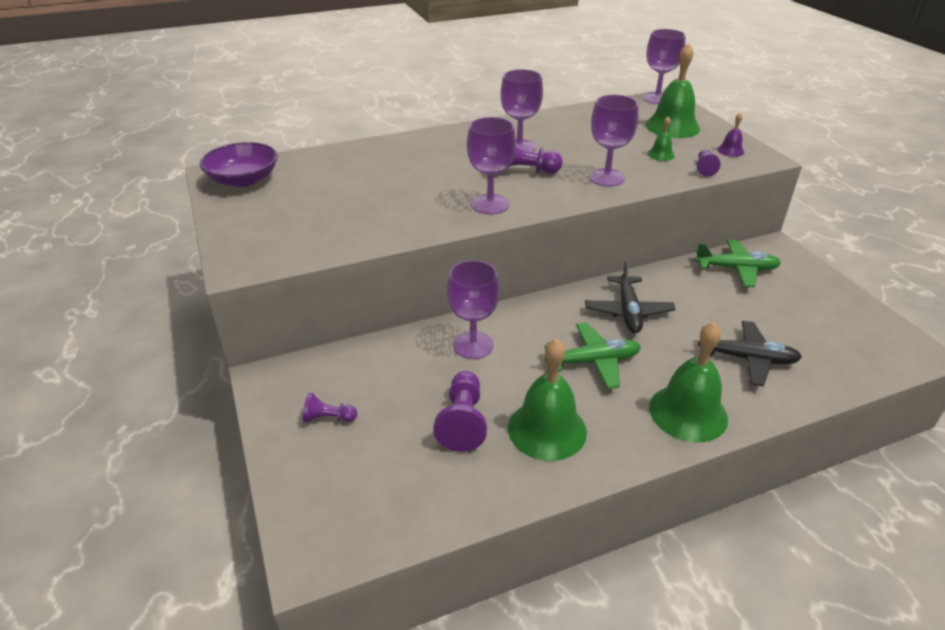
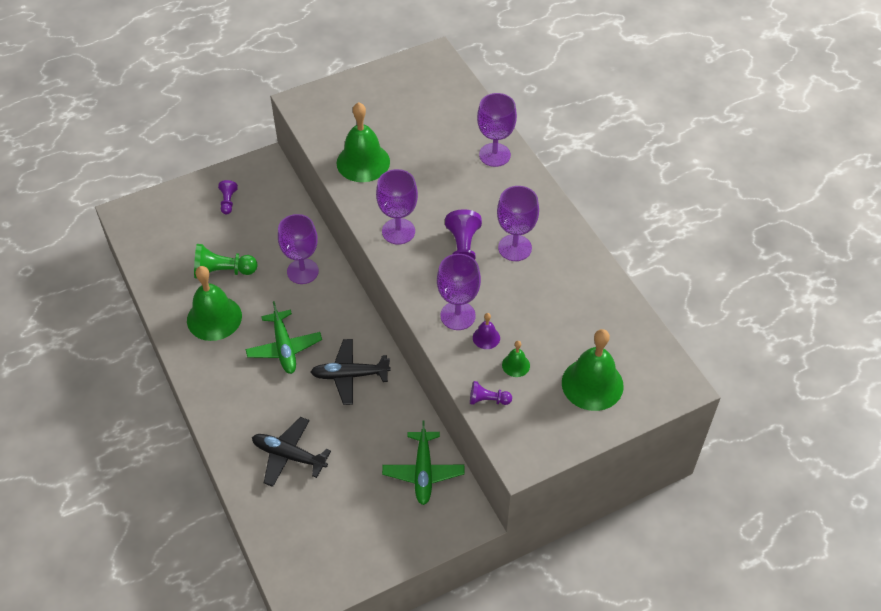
camera: 85 degrees right, 15 degrees up
purple bowl [200,142,278,187] -> none
purple pawn [433,371,487,452] -> green pawn [194,244,258,278]
purple goblet [642,29,686,104] -> purple goblet moved to [477,93,517,167]
green bell [649,322,728,443] -> green bell moved to [337,102,390,182]
black plane [698,321,802,386] -> black plane turned 105 degrees clockwise [252,417,331,487]
purple bell [717,112,744,157] -> purple bell moved to [473,313,500,349]

